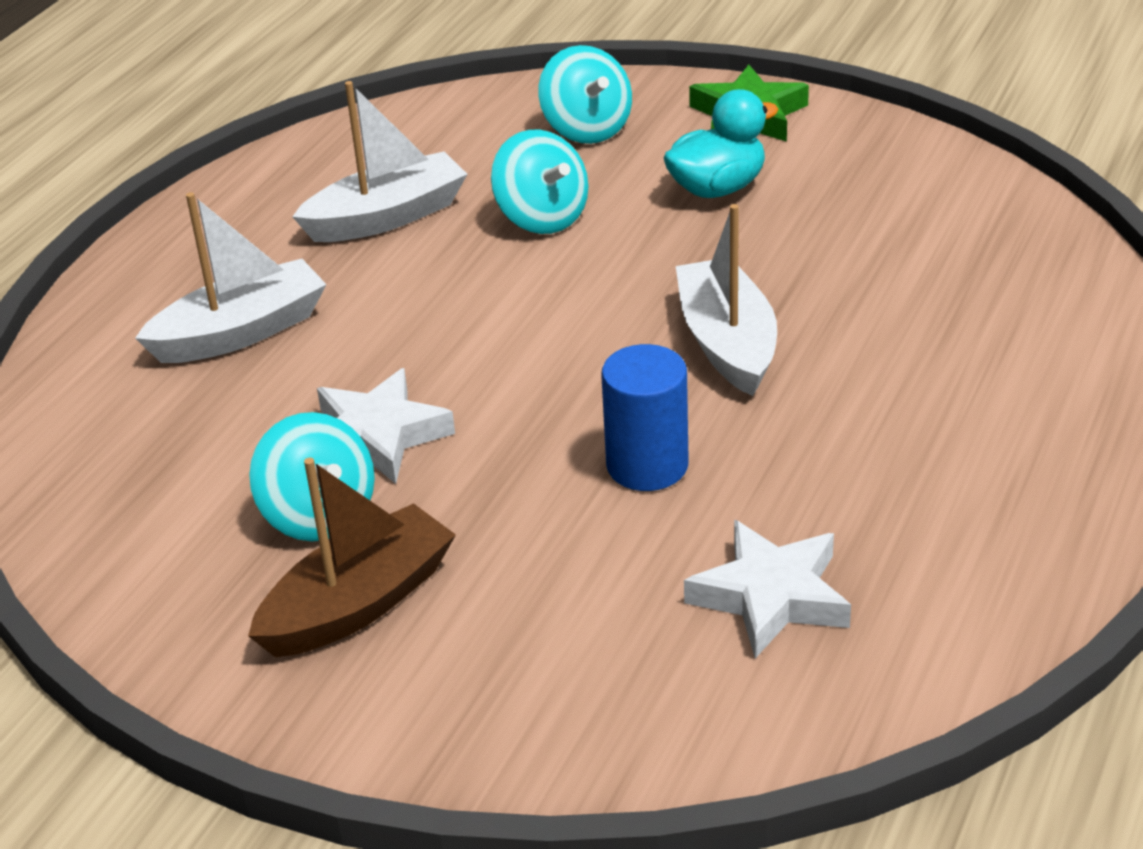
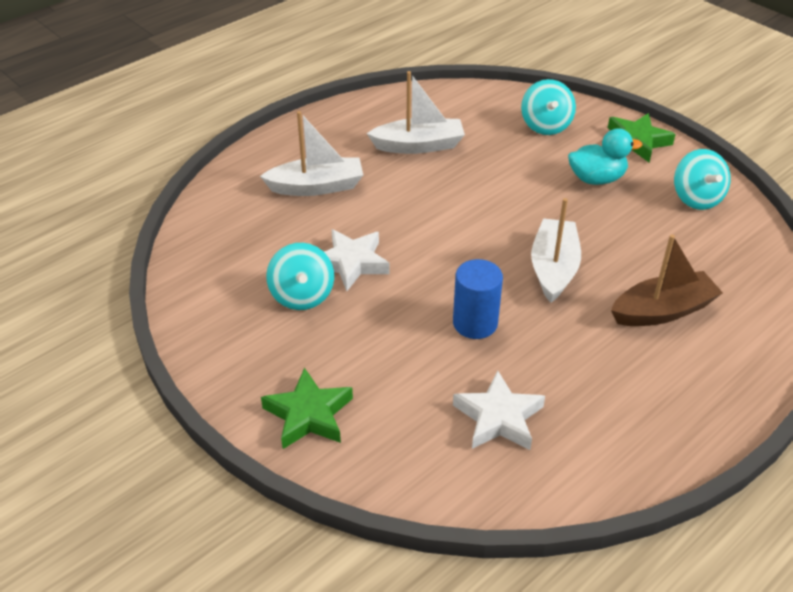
camera: 20 degrees right, 5 degrees up
brown boat [248,458,456,657] -> brown boat moved to [611,234,723,326]
turquoise spinning top [491,130,589,234] -> turquoise spinning top moved to [674,149,731,210]
none -> green star [261,367,353,449]

